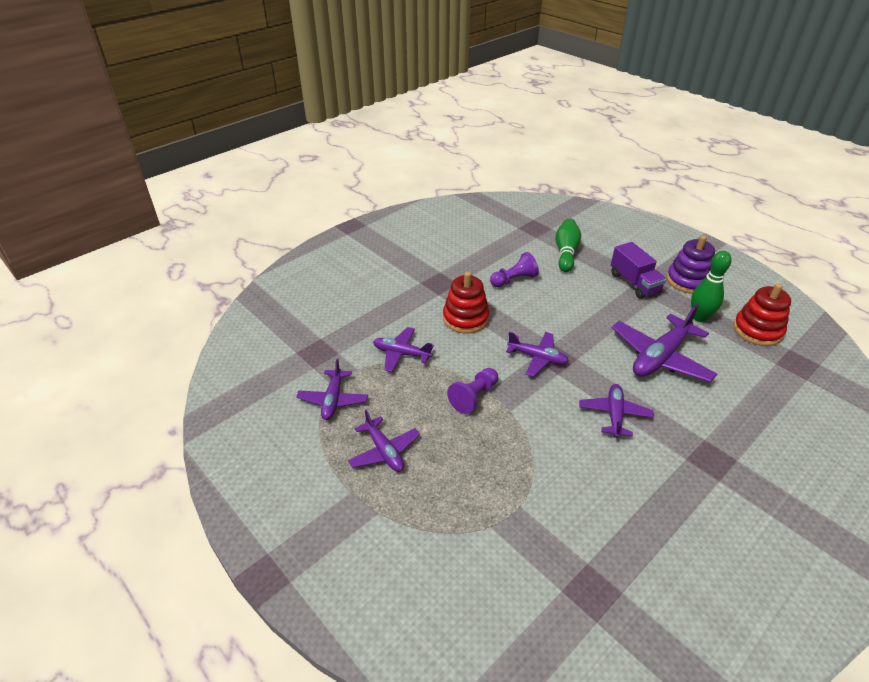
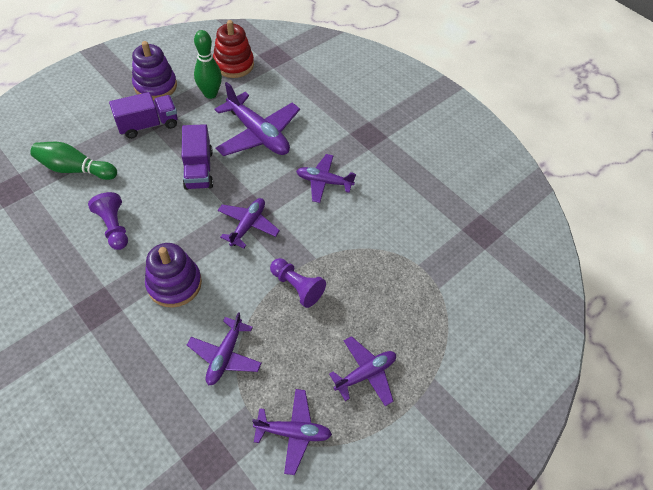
camera: 95 degrees left, 15 degrees up
red stacking toy [443,272,489,333] -> purple stacking toy [145,243,202,307]
none -> purple truck [182,124,213,190]

